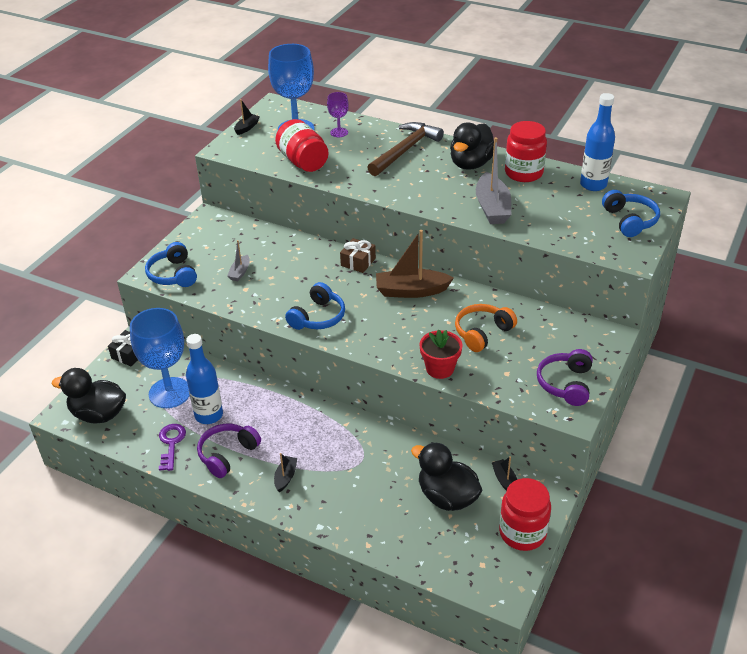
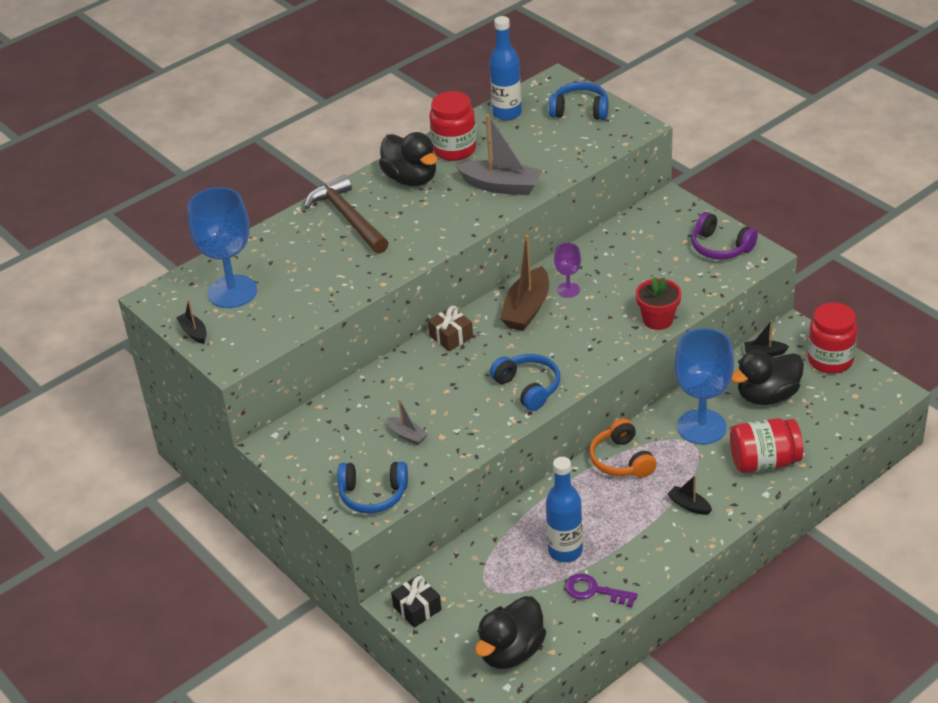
camera: 65 degrees left, 0 degrees up
blue goblet [130,308,190,408] -> blue goblet moved to [674,328,734,445]
purple headphones [197,424,261,478] -> none
red jar [275,119,329,172] -> red jar moved to [730,418,803,473]
purple goblet [327,92,349,137] -> purple goblet moved to [554,243,581,298]
orange headphones [455,304,517,352] -> orange headphones moved to [589,419,657,478]

